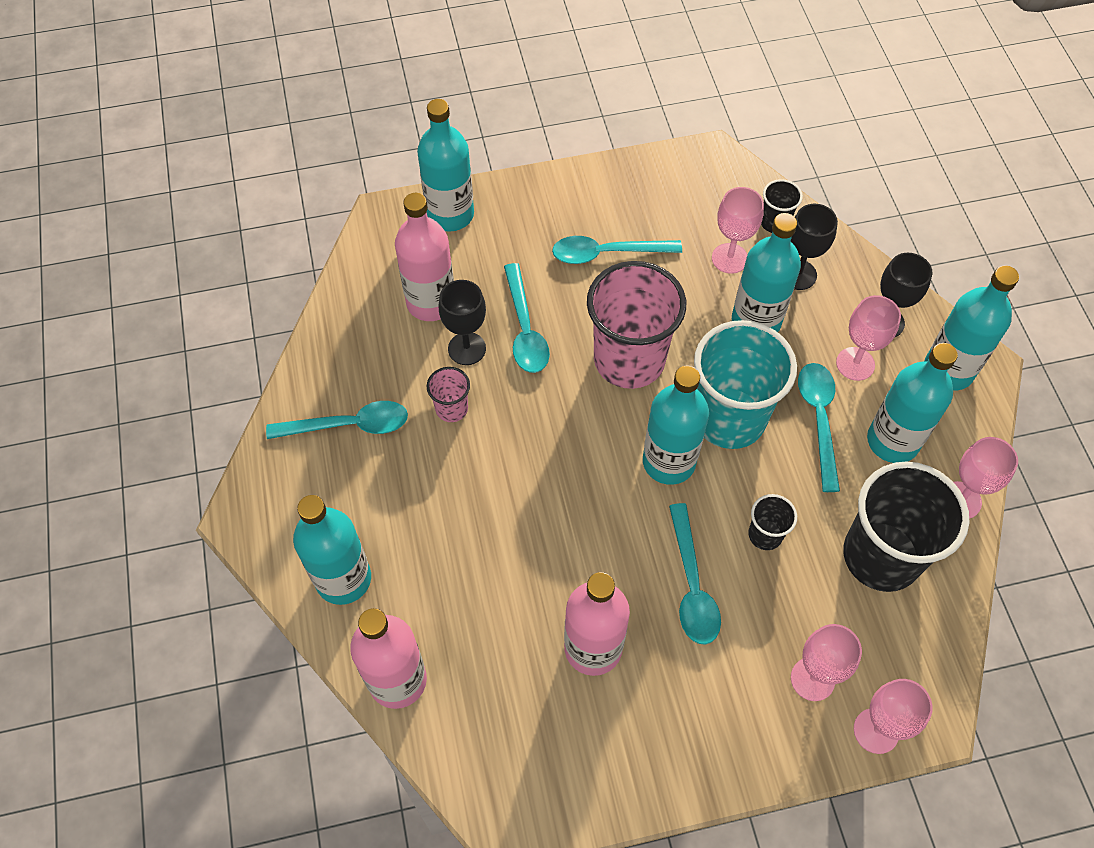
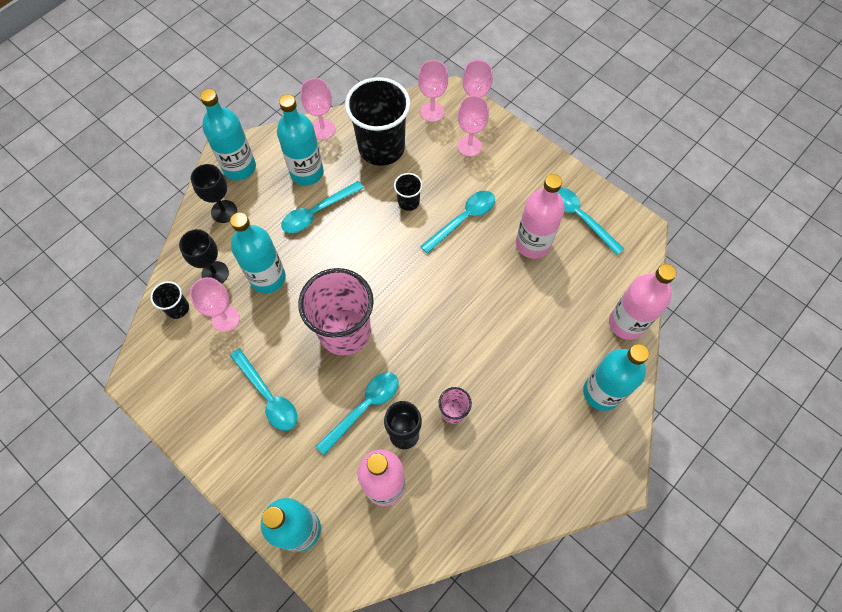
camera: 125 degrees left, 5 degrees up
turquoise spoon [266,401,408,439] -> turquoise spoon moved to [558,187,624,255]
turquoise bottle [643,366,709,485] -> none
turquoise cup [694,320,797,449] -> none
pink goblet [836,295,901,381] -> pink goblet moved to [418,60,448,122]

